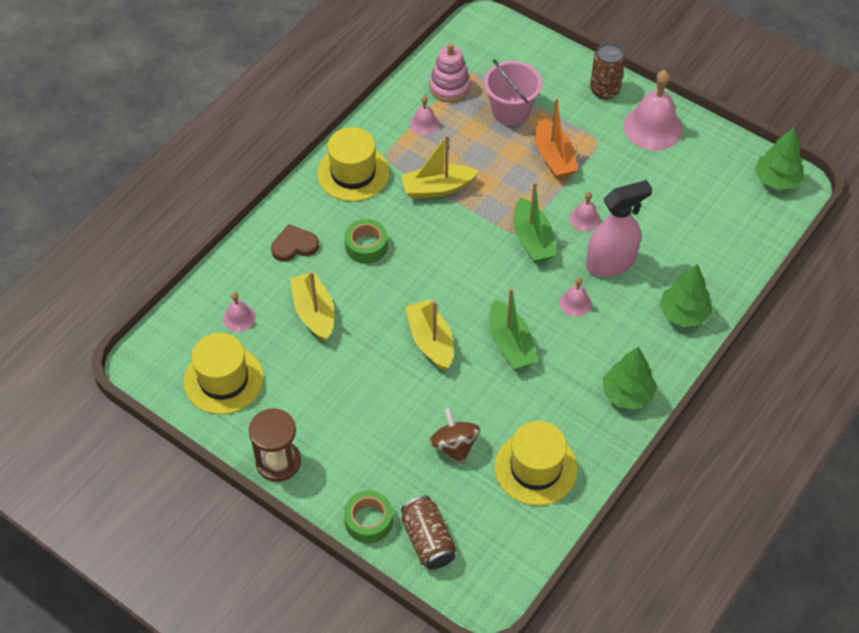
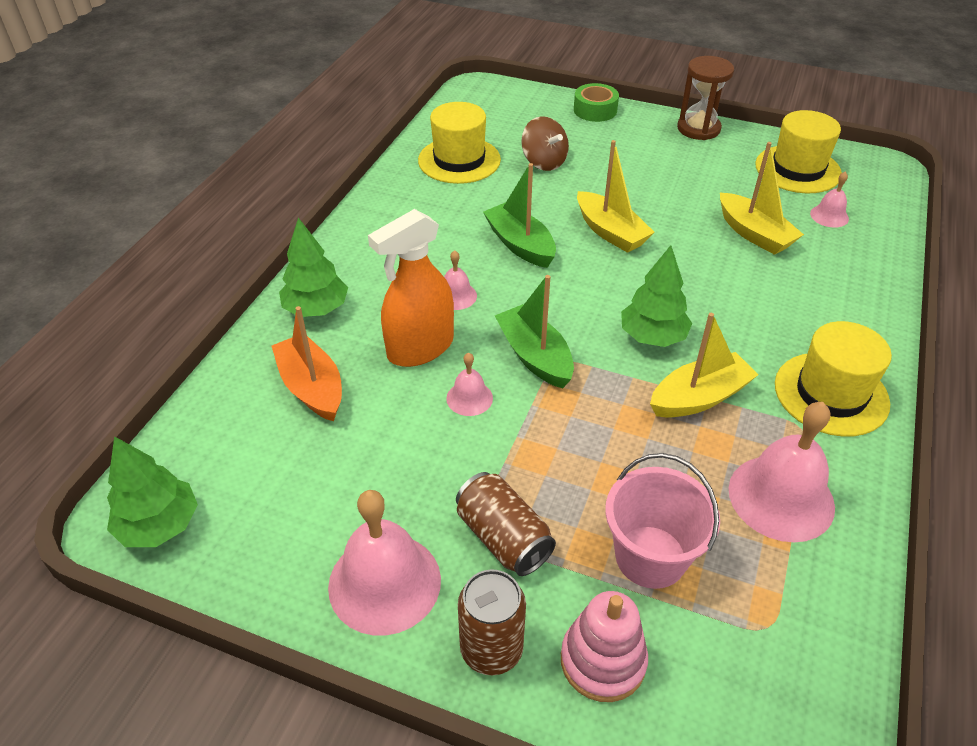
camera: 165 degrees right, 10 degrees down
brown heart [271,224,319,262] -> none
green tape [345,219,388,264] -> none
brown can [401,496,456,570] -> brown can moved to [456,472,556,576]
pink bell [410,96,439,135] -> pink bell [729,402,835,542], size x2.01
pink stacking toy [429,43,471,102] -> pink stacking toy moved to [561,591,648,702]
orange boat [536,98,578,179] -> orange boat moved to [272,306,342,421]
pink spray bottle [586,180,652,277] -> orange spray bottle [368,209,454,367]
green tree [603,347,657,410] -> green tree moved to [621,245,692,347]

